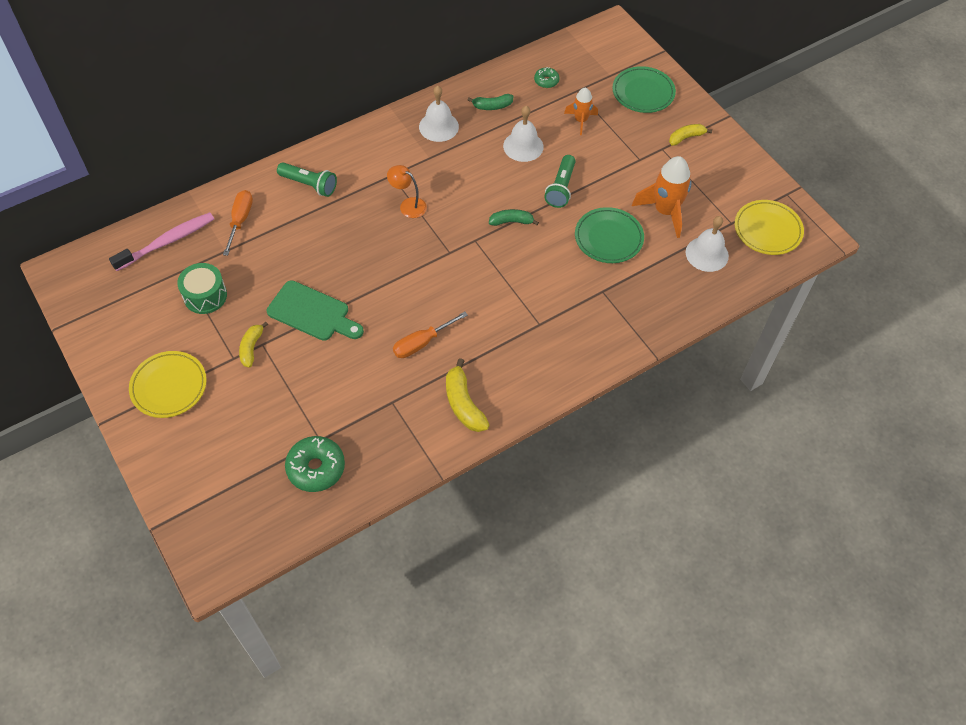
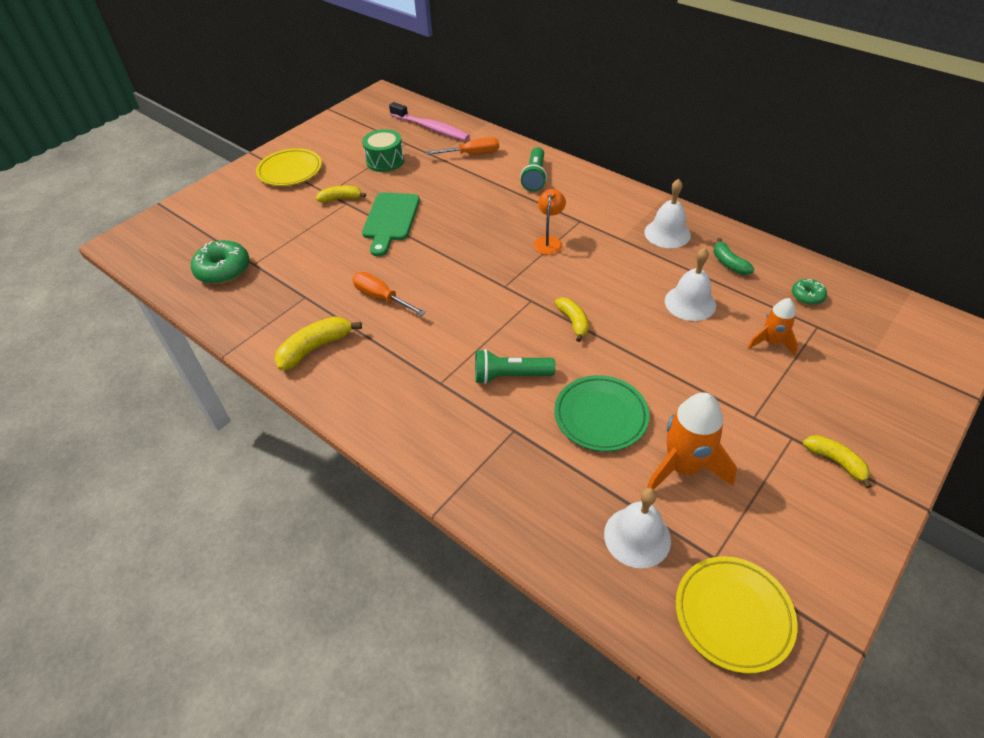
camera: 75 degrees right, 10 degrees down
green banana [489,209,539,226] -> yellow banana [555,298,589,342]
green flashlight [544,155,576,208] -> green flashlight moved to [475,349,555,384]
green plate [612,66,676,113] -> none

